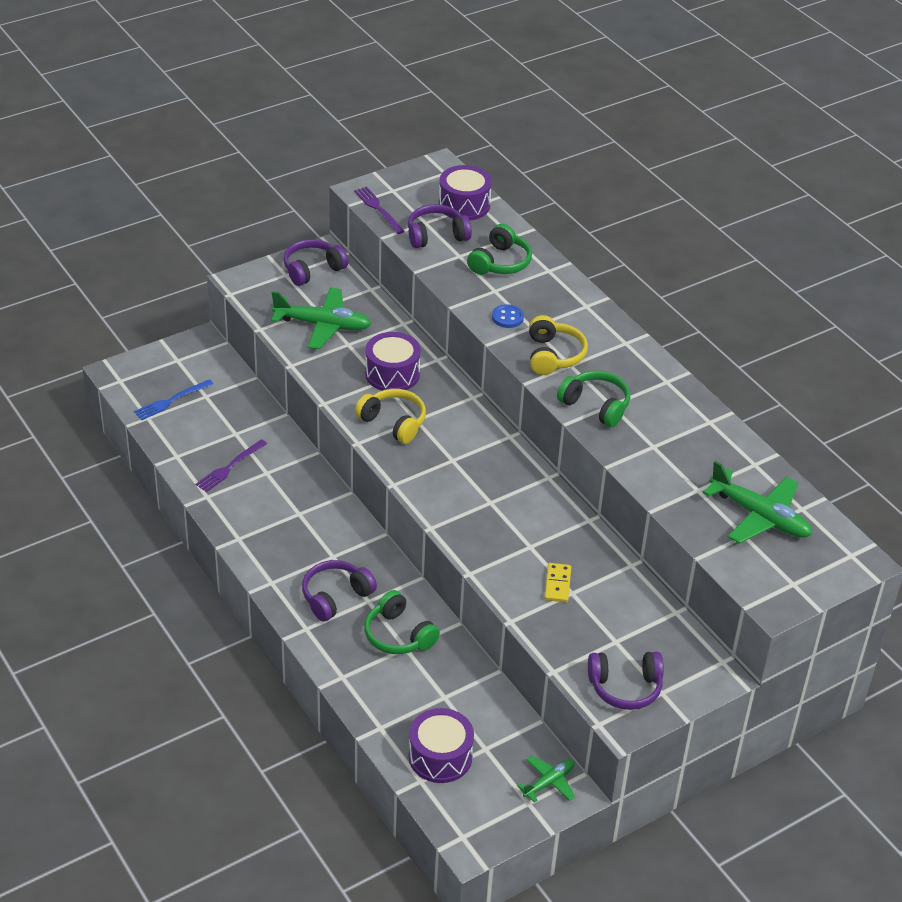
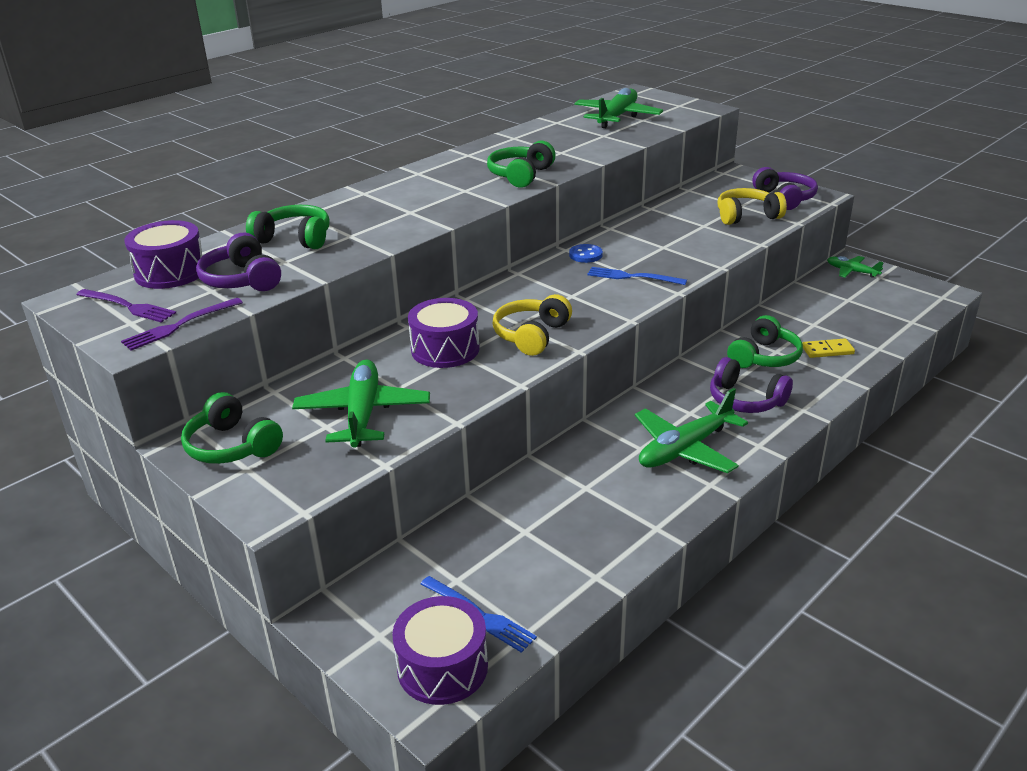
camera: 100 degrees left, 10 degrees down
purple fork [195,439,267,492] -> purple fork moved to [76,289,176,323]
purple headphones [284,239,348,286] -> green headphones [181,392,283,464]
purple drum [409,708,474,783] -> purple drum moved to [392,596,488,705]
blue button [492,304,524,328] -> blue button moved to [569,244,603,263]
yellow headphones [529,315,588,375] -> yellow headphones moved to [718,188,787,225]
yellow domino [544,563,571,602] -> yellow domino moved to [802,338,855,358]
none -> blue fork [587,267,687,285]
none -> green plane [635,388,748,473]

